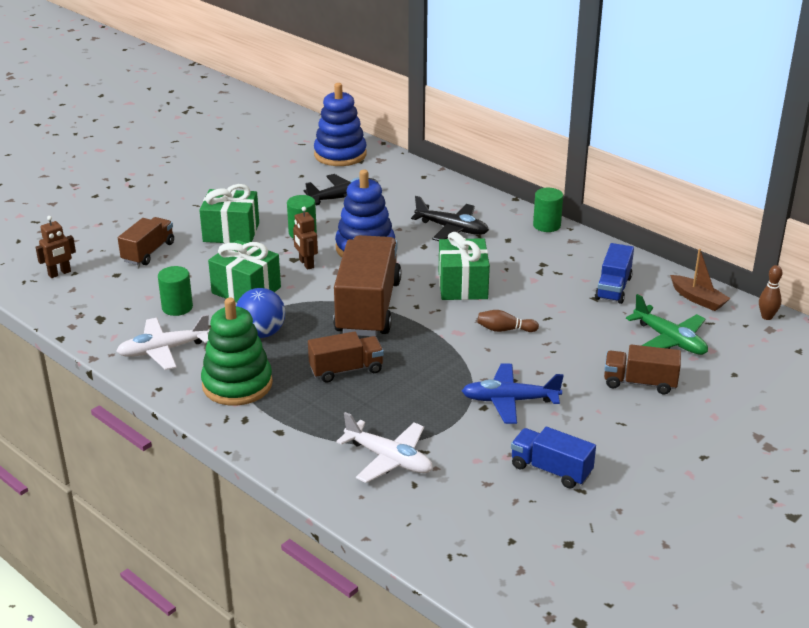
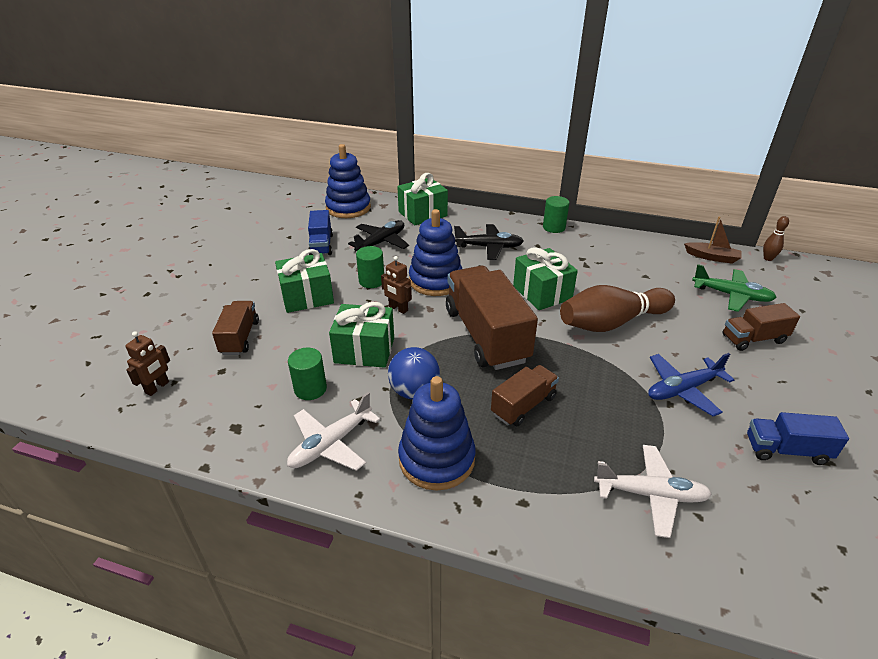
camera: 25 degrees left, 5 degrees up
green stacking toy [201,298,273,406] -> blue stacking toy [398,376,476,490]
brown bowling pin [477,310,539,332] -> brown bowling pin [560,285,675,332], size x2.33
blue truck [595,243,634,304] -> blue truck moved to [308,210,333,255]
none -> green gift [397,173,448,225]

